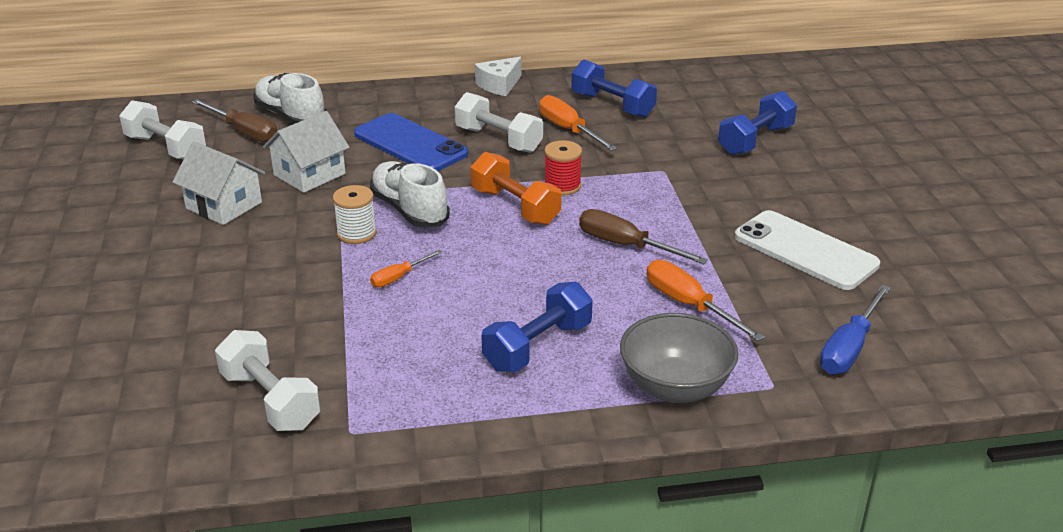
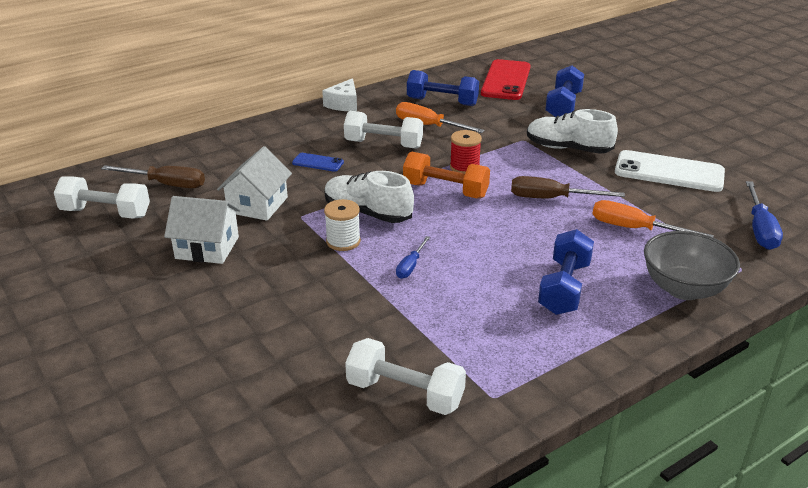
camera: 25 degrees left, 0 degrees up
white shoe [254,73,326,124] -> white shoe moved to [527,109,618,154]
blue phone [354,113,468,171] -> blue phone [292,153,344,172], size x0.48
orange screwdriver [370,250,442,288] -> blue screwdriver [396,236,430,279]
none -> red phone [481,59,531,100]

